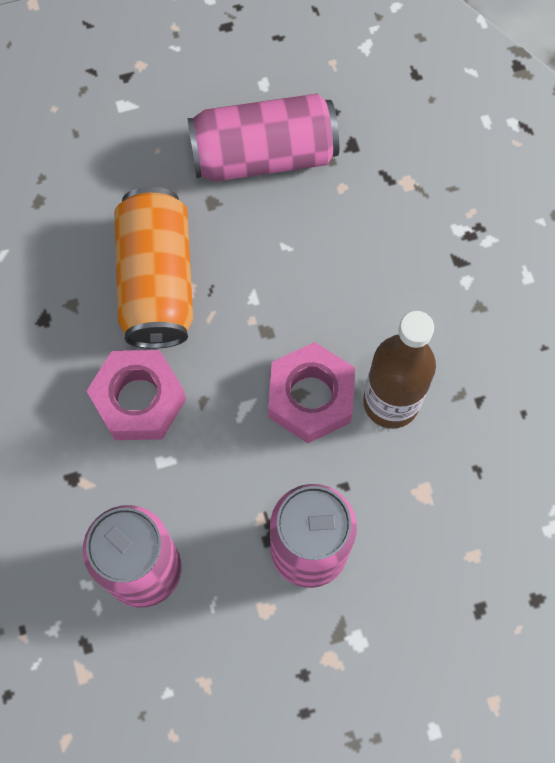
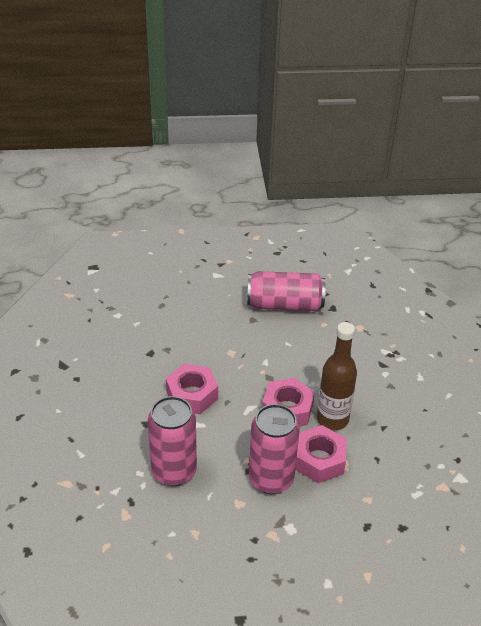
camera: 10 degrees right, 30 degrees down
orange can [114,187,193,349] -> none
none -> pink nut [295,425,346,484]

